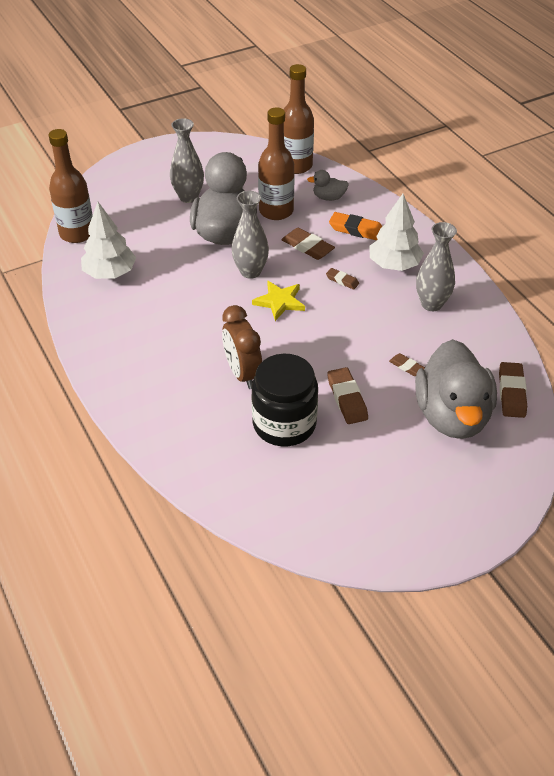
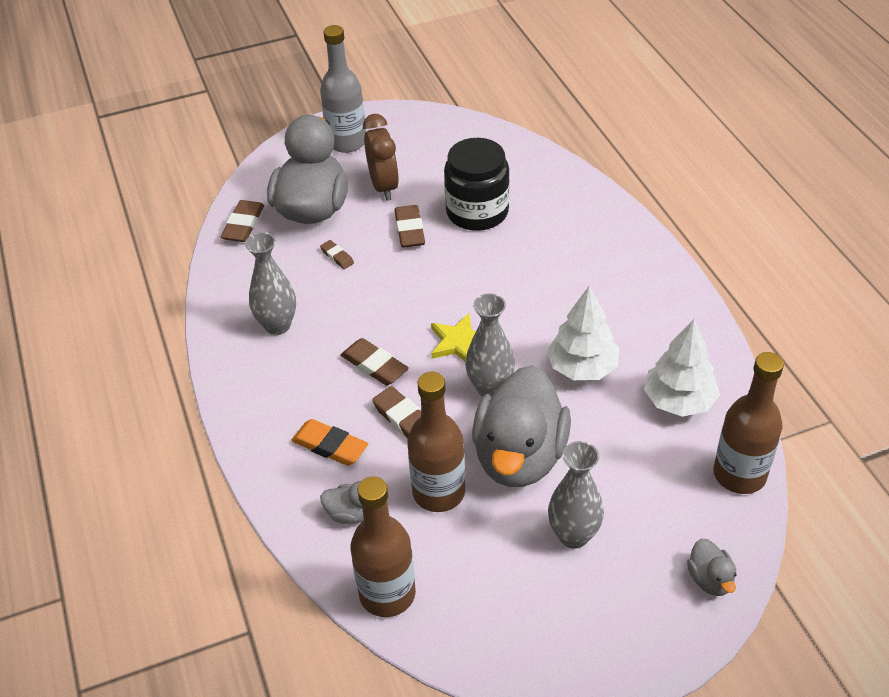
camera: 170 degrees left, 0 degrees up
brown clock [222,305,262,389] -> brown clock moved to [363,114,399,201]
brown eraser [326,268,359,290] -> brown eraser [341,338,409,385], size x1.73
white tree [369,194,424,271] -> white tree moved to [547,286,619,380]
none -> grey bottle [320,25,366,153]
none -> grey duck [687,539,736,596]

